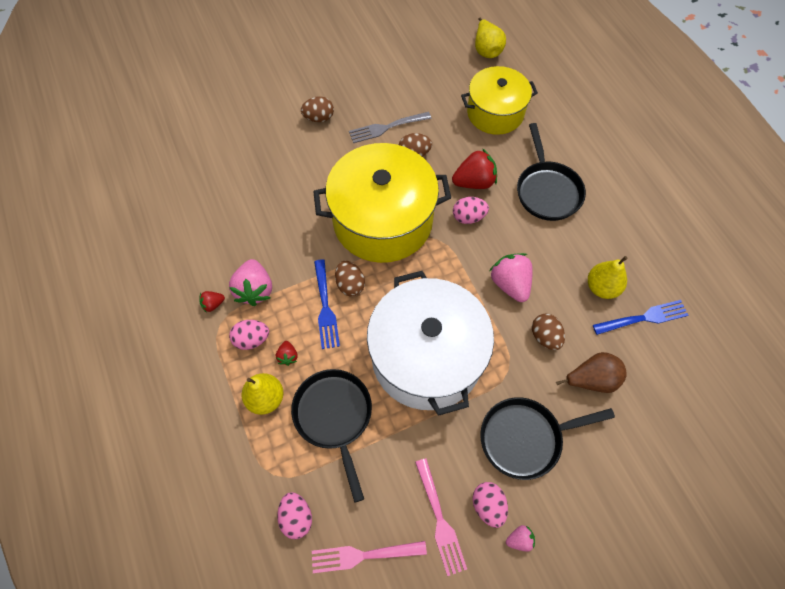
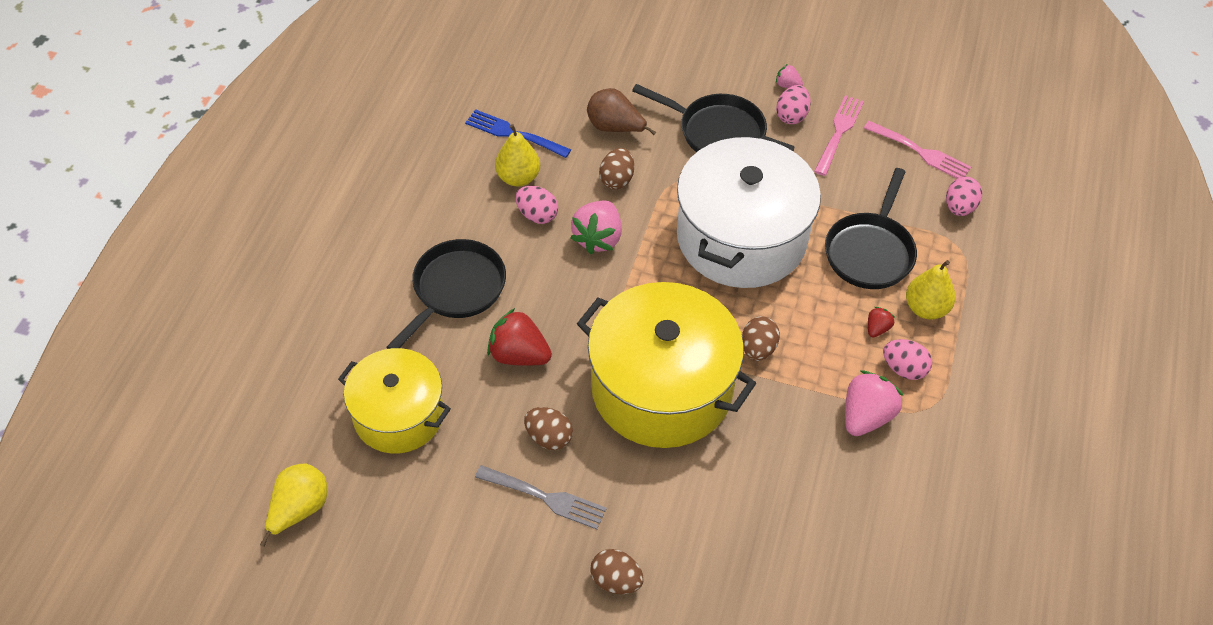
camera: 140 degrees left, 10 degrees down
red strawberry [200,291,225,313] -> none
blue fork [314,259,340,349] -> none
pink egg [453,197,489,224] -> pink egg moved to [515,186,558,224]

